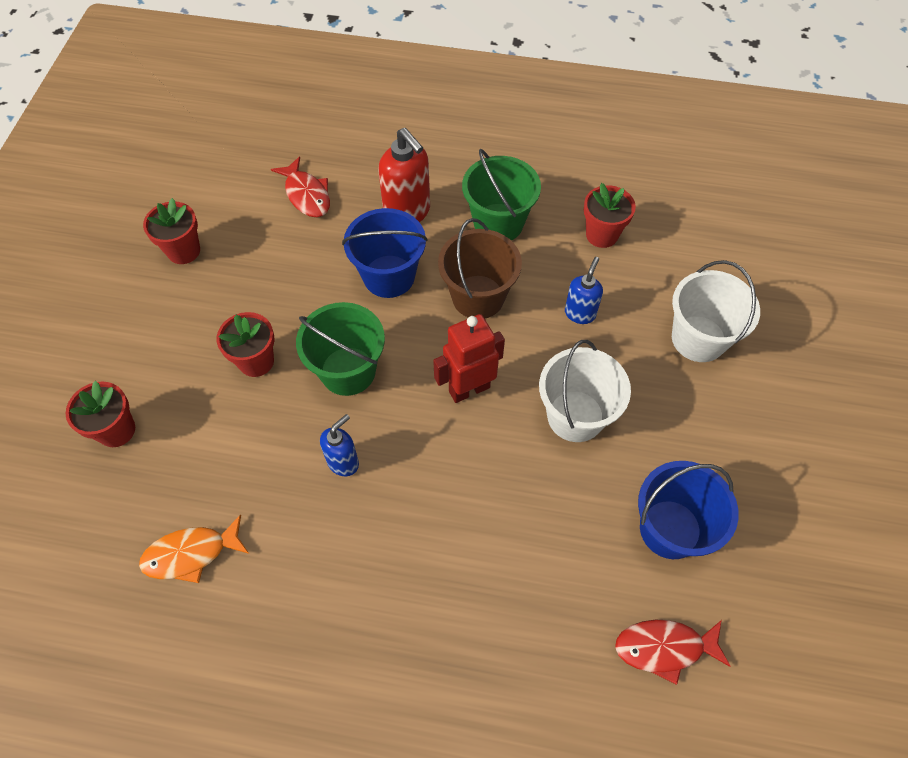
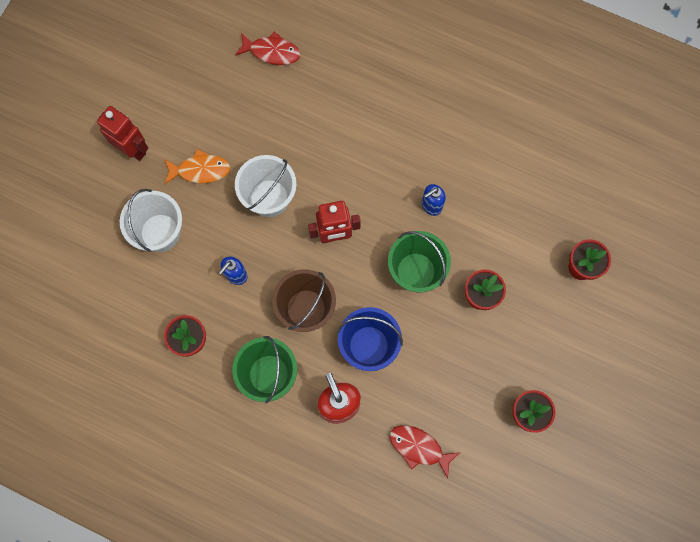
camera: 165 degrees left, 15 degrees up
orange fish [139,514,249,583] -> orange fish moved to [164,149,230,184]
red fish [271,156,330,217] -> red fish turned 45 degrees counterclockwise [389,425,459,478]
blue bucket [638,461,739,559] -> none
none -> red robot [97,106,148,161]

